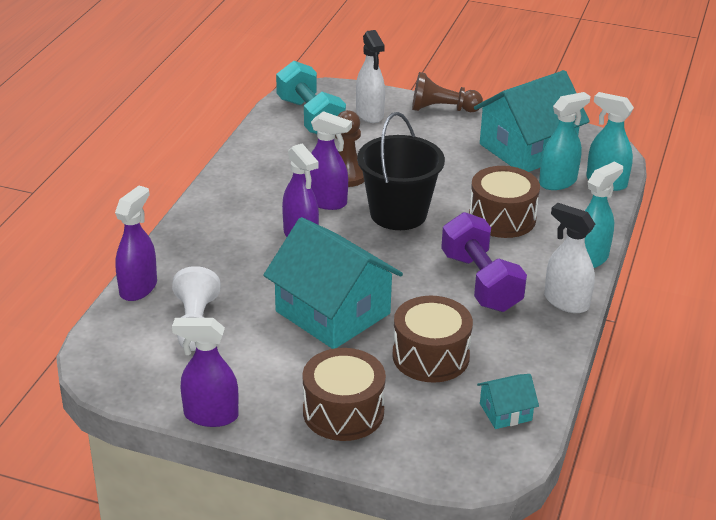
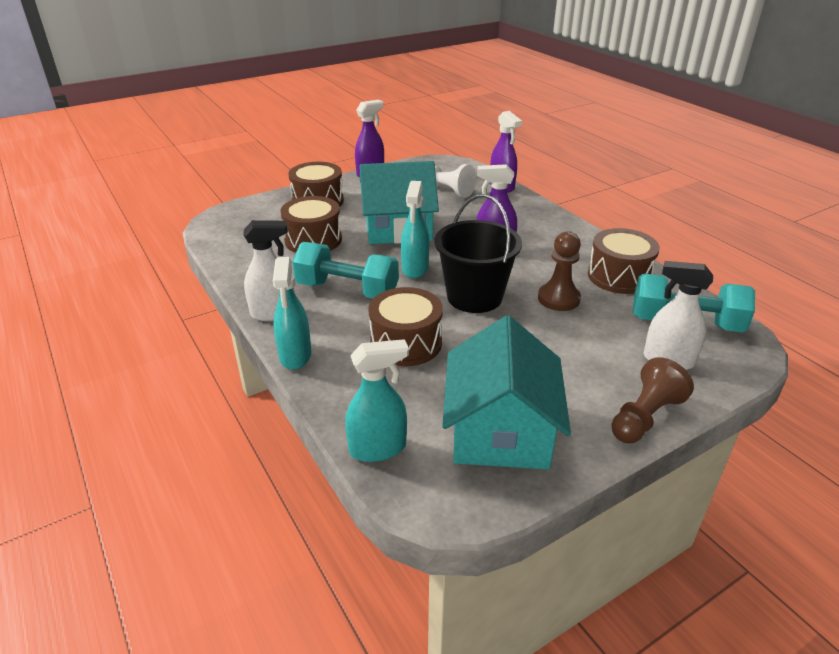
camera: 130 degrees right, 0 degrees up
purple spray bottle [310,111,352,210] -> none
purple dumbbell [441,212,527,312] -> turquoise dumbbell [292,242,399,298]
turquoise house [477,374,539,429] -> none
turquoise spray bottle [539,92,590,190] -> turquoise spray bottle moved to [401,181,429,278]
none -> brown drum [588,228,660,294]

